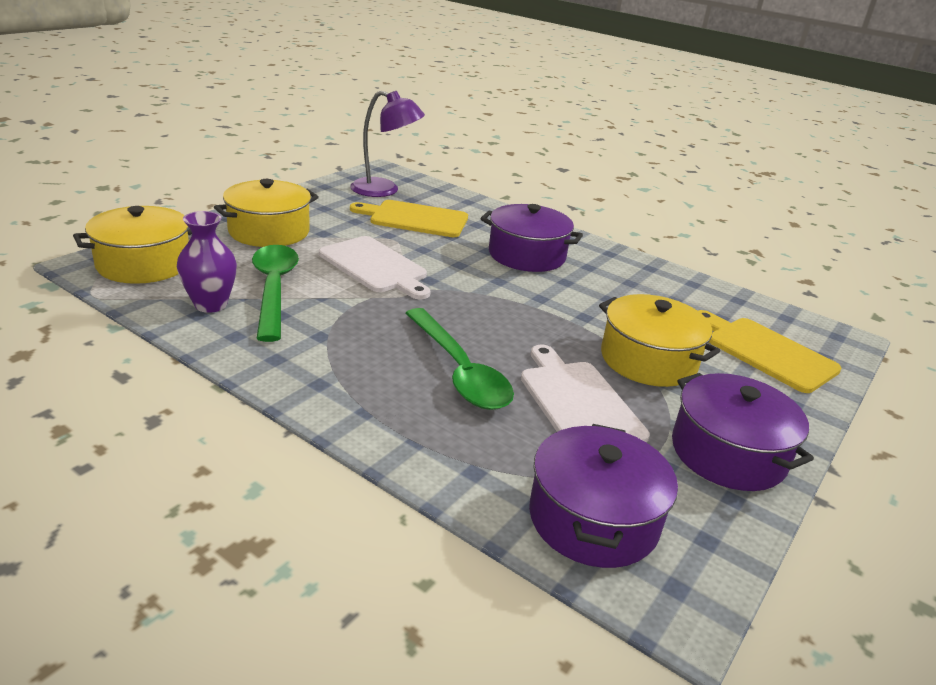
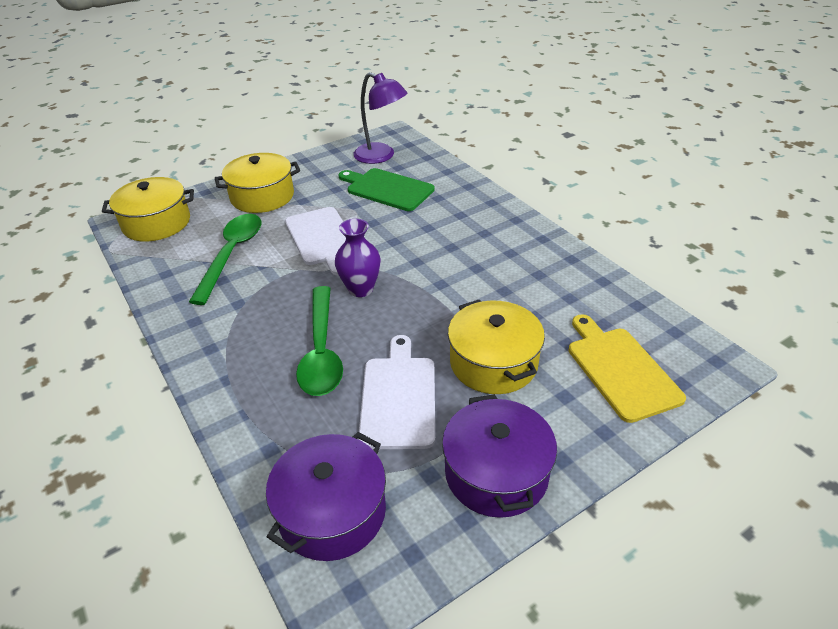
camera: 25 degrees right, 10 degrees up
purple vase [177,211,237,313] -> purple vase moved to [335,219,381,297]
yellow cutting board [350,200,468,237] -> green cutting board [339,168,435,211]
purple pot [480,204,583,272] -> none

